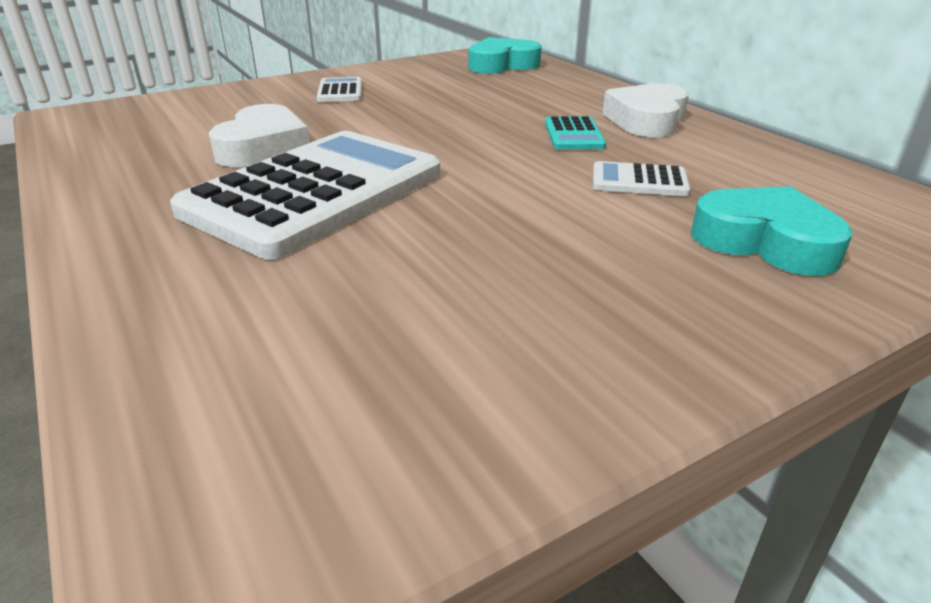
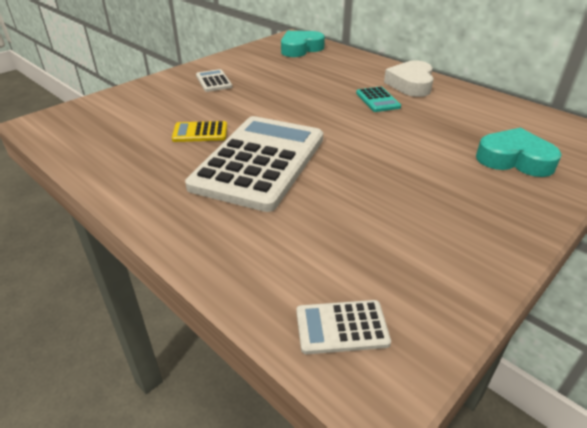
camera: 15 degrees left, 5 degrees up
white heart [209,104,310,167] -> yellow calculator [172,121,227,142]
white calculator [593,161,690,196] -> white calculator moved to [296,300,391,354]

